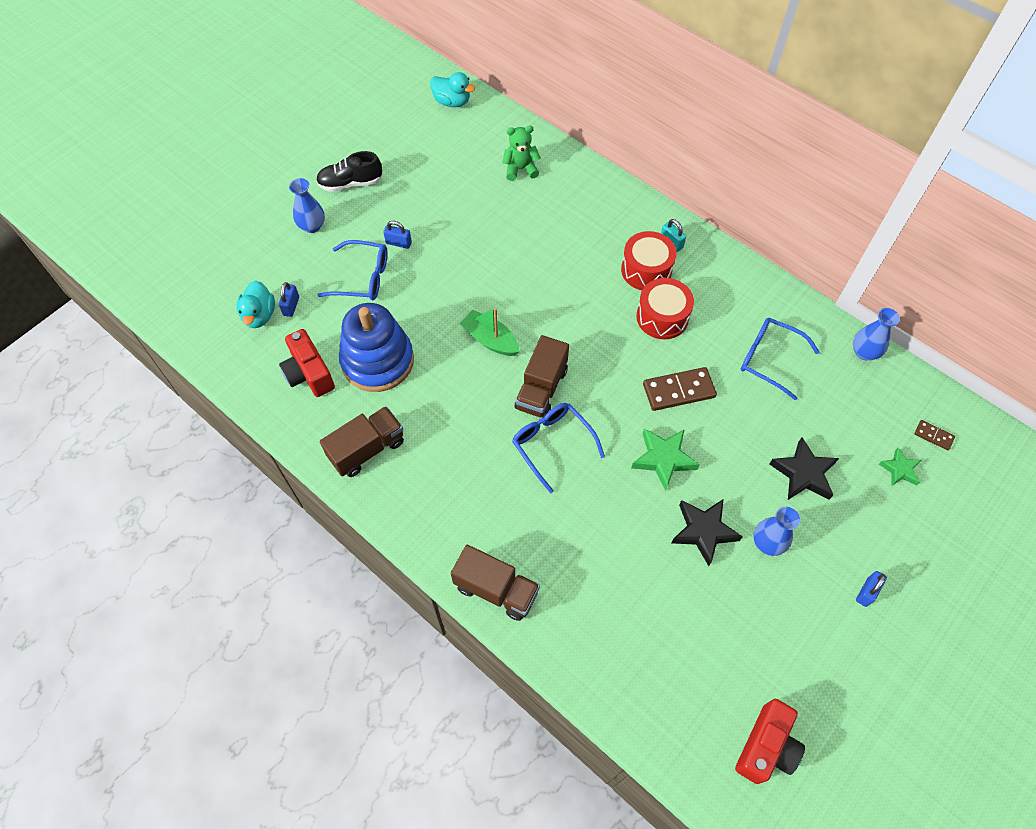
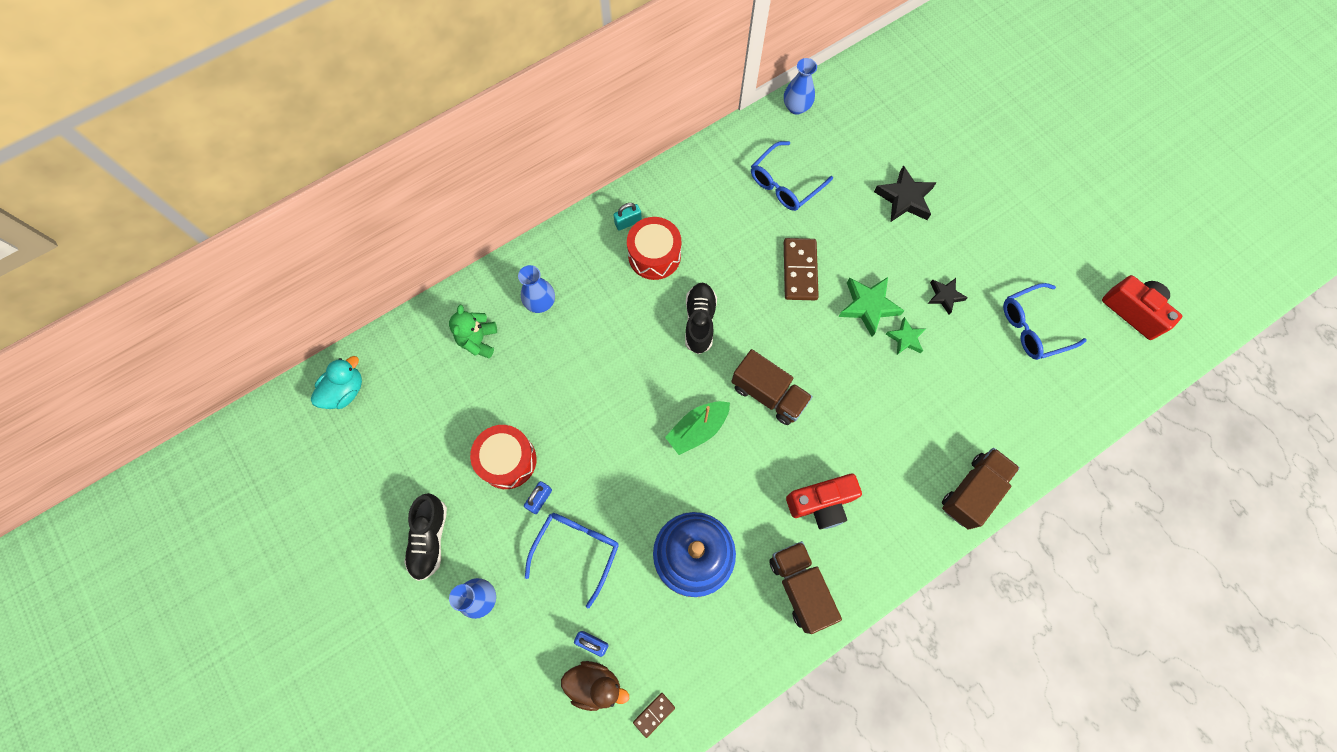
camera: 75 degrees left, 10 degrees up
turquoise duck [237,280,275,328] -> brown duck [561,661,629,711]
red camera [279,329,335,397] -> red camera moved to [786,474,862,529]
blue glasses [512,403,605,493] -> blue glasses moved to [1003,283,1087,360]
red drum [637,278,694,339] -> red drum moved to [470,425,537,489]
black star [671,499,743,566] -> black star [927,278,968,315], size x0.62
blue vase [753,507,800,556] -> blue vase moved to [518,265,555,313]
blue padlock [856,571,887,607] -> none
green star [878,447,922,486] -> green star moved to [886,317,926,355]
brown domino [915,420,955,450] -> brown domino moved to [633,693,675,738]
none -> black shoe [685,282,717,354]

